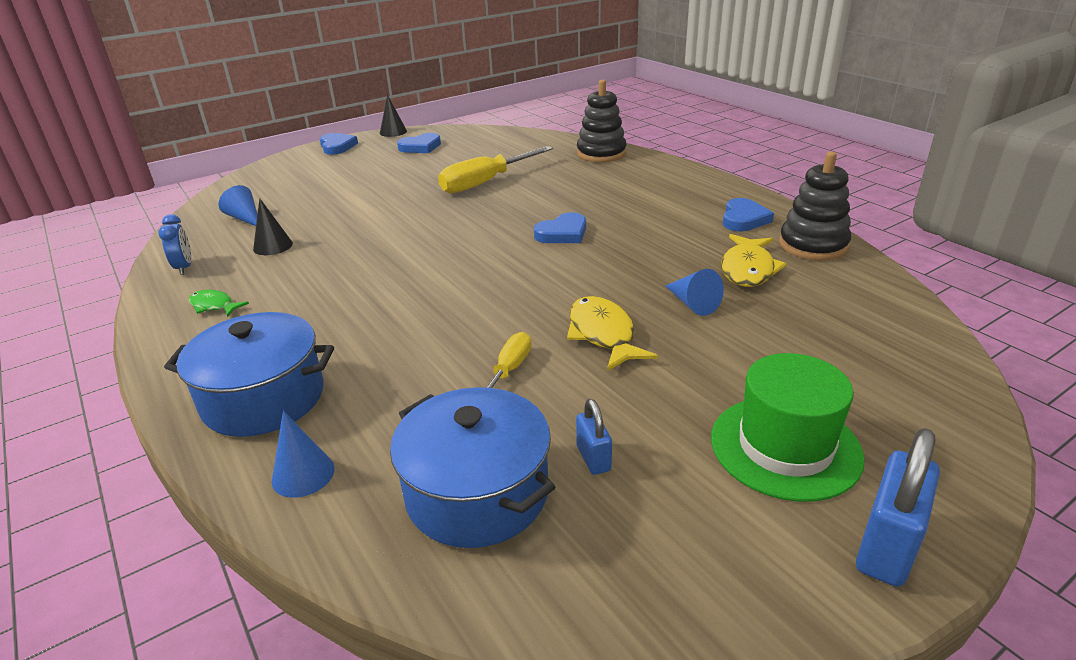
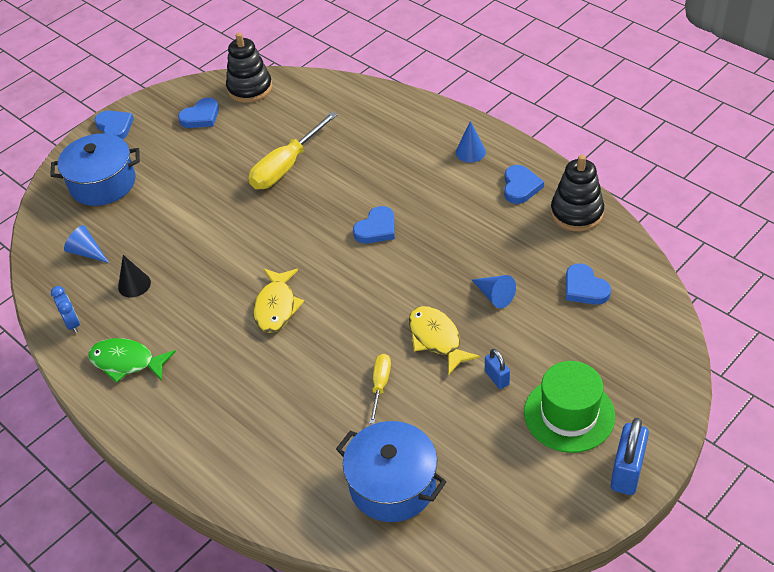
camera: 10 degrees left, 15 degrees up
blue pot [164,312,334,437] -> blue pot moved to [50,133,140,206]
green fish [189,290,249,317] -> green fish [88,338,176,383], size x1.69
blue cone [272,411,335,498] -> blue cone moved to [456,121,486,163]
black cone [380,95,407,137] -> none
blue padlock [576,399,612,475] -> blue padlock moved to [485,349,510,389]
black stacking toy [577,80,627,162] -> black stacking toy moved to [226,33,272,103]
yellow fish [721,234,787,287] -> yellow fish moved to [253,269,304,333]
none -> blue heart [566,263,611,305]

